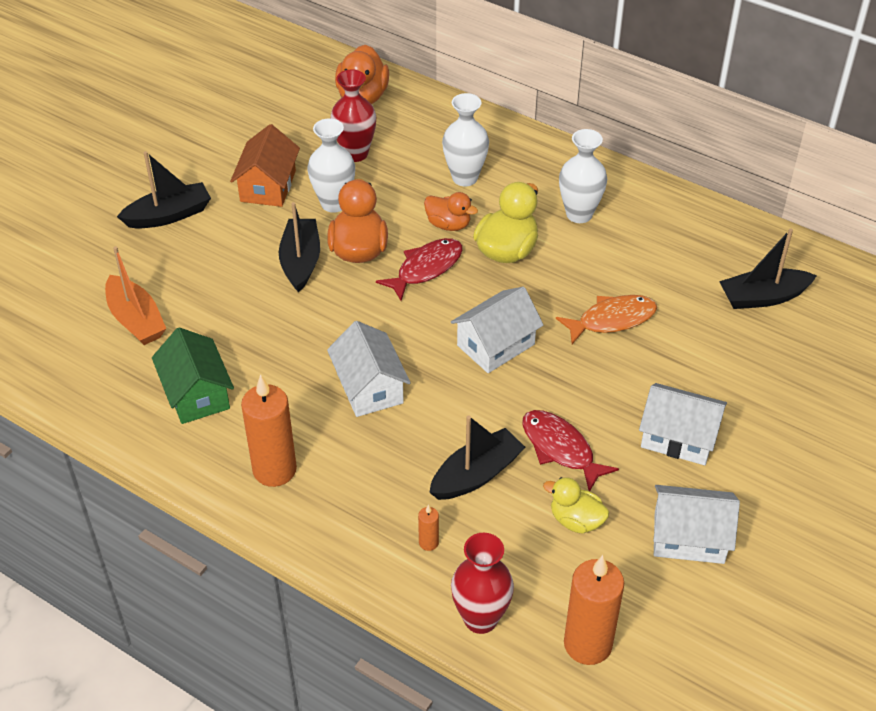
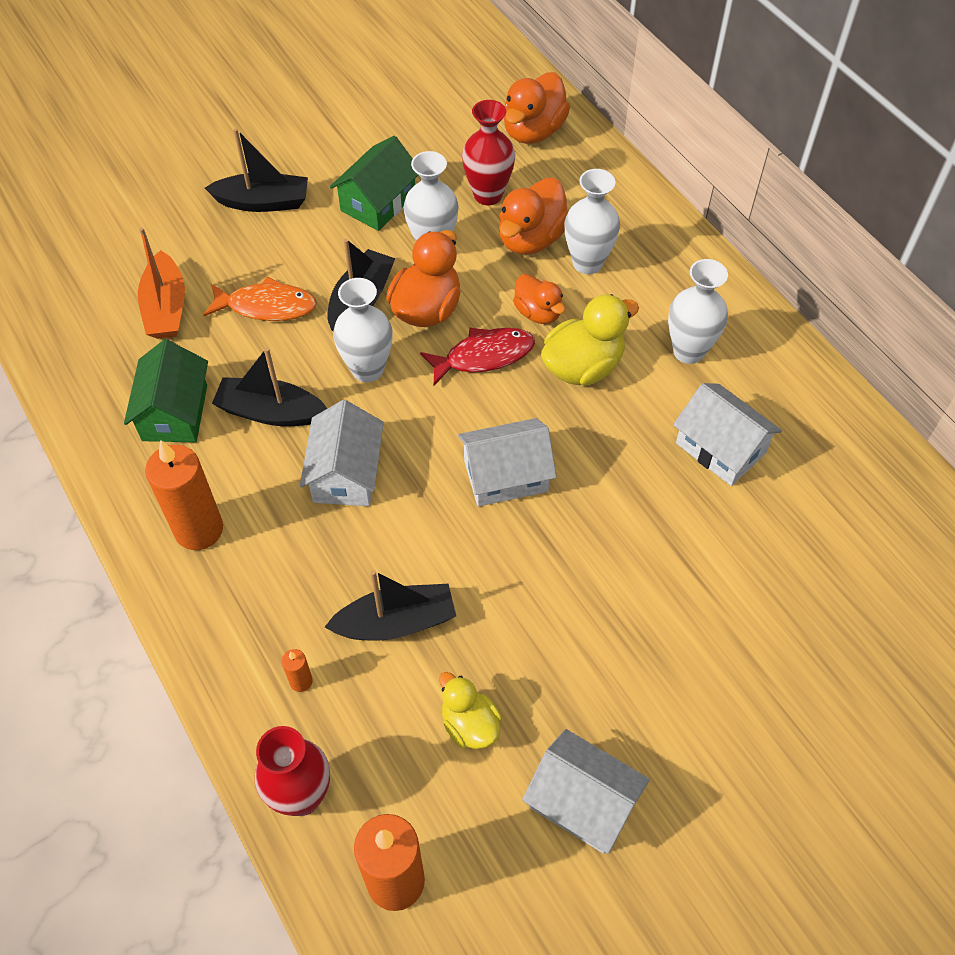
camera: 25 degrees right, 10 degrees up
orange house [230,124,300,207] -> green house [330,136,418,231]
red fish [522,410,619,492] -> none
orange fish [556,295,657,344] -> orange fish moved to [203,276,317,321]
white house [639,383,727,465] -> white house moved to [673,383,782,486]
black boat [719,229,817,309] -> black boat moved to [212,347,327,426]
none -> white vase [333,278,393,382]
none -> orange duck [499,178,569,255]

